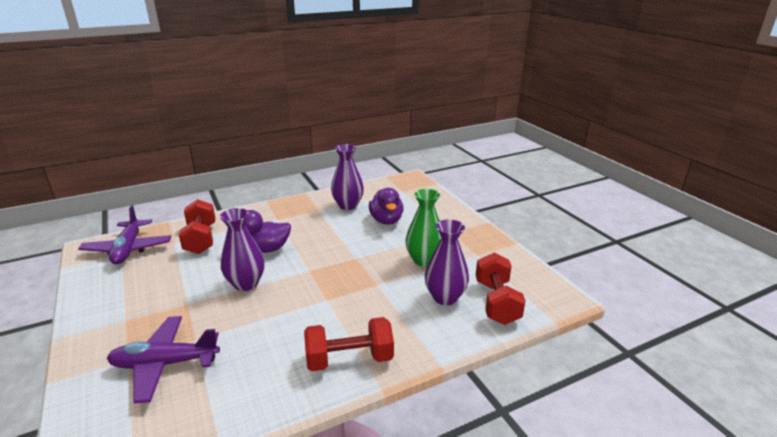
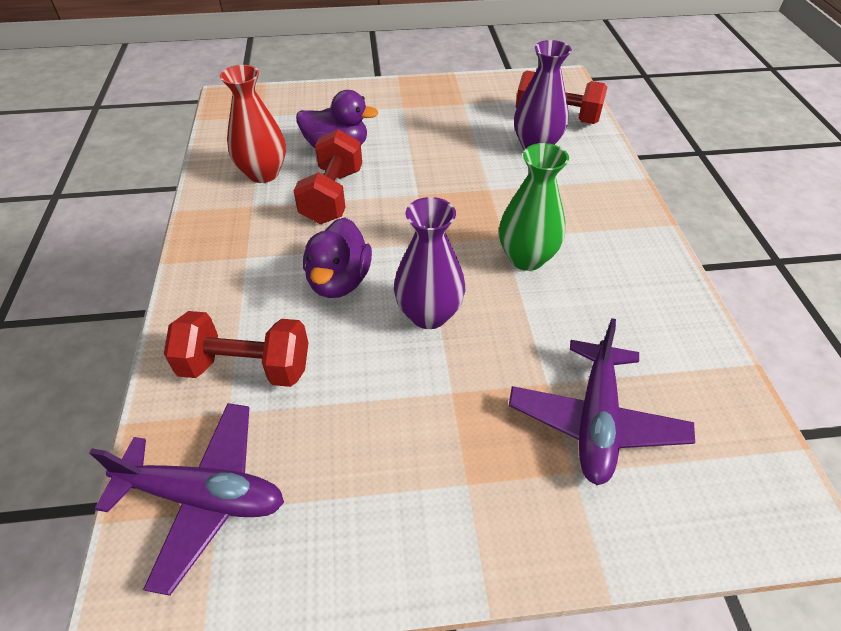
camera: 70 degrees left, 20 degrees up
red dumbbell [304,317,394,371] -> red dumbbell moved to [293,129,362,224]
purple vase [331,144,364,210] -> red vase [220,65,286,183]
green vase [405,189,441,267] -> green vase moved to [499,143,569,271]

